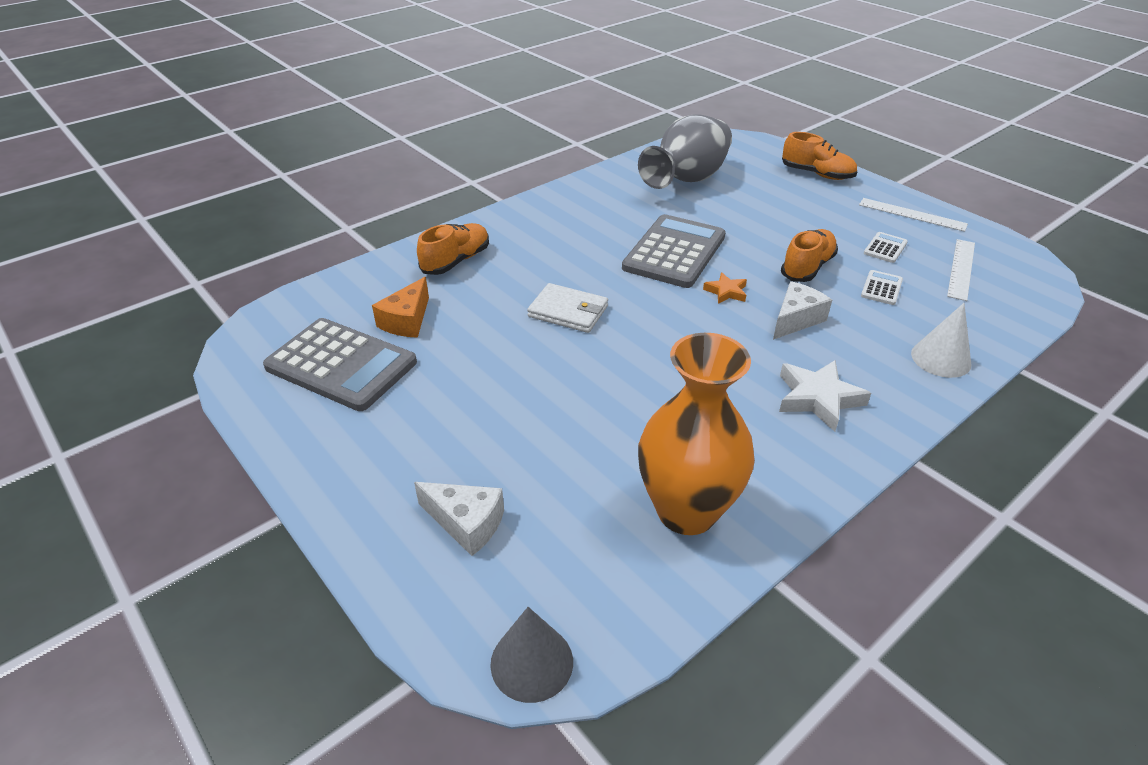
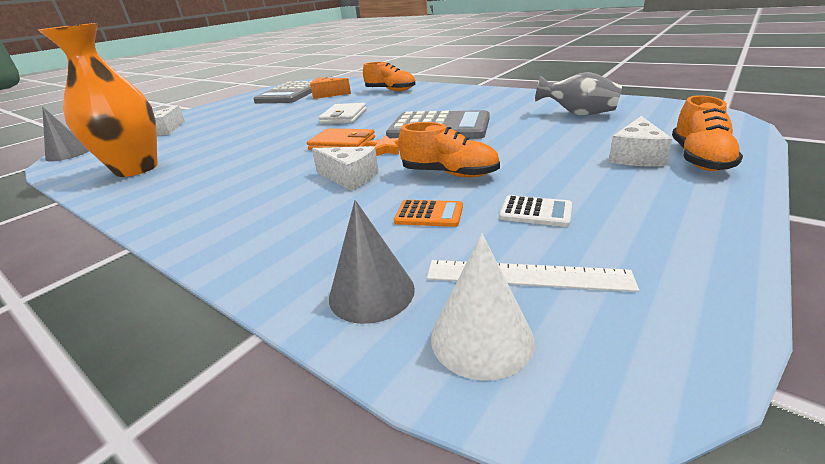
camera: 80 degrees right, 10 degrees down
grey vase [638,114,732,189] -> grey vase [535,72,622,115], size x0.62
white star [779,360,871,432] -> none
white ruler [859,198,968,232] -> none
white calculator [861,270,903,305] -> orange calculator [394,200,463,227]
white cone [911,303,971,378] -> white cone moved to [431,233,535,381]
none -> orange wallet [307,128,375,150]
none -> grey cone [329,200,415,324]
none -> white cheese [608,116,672,167]

